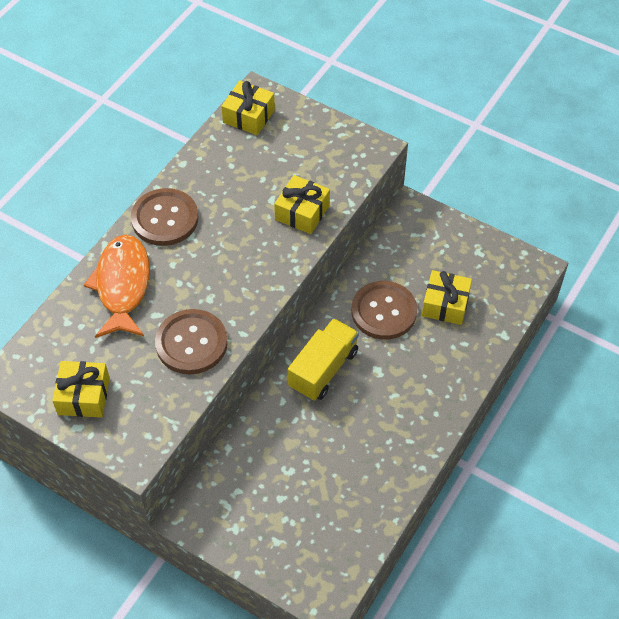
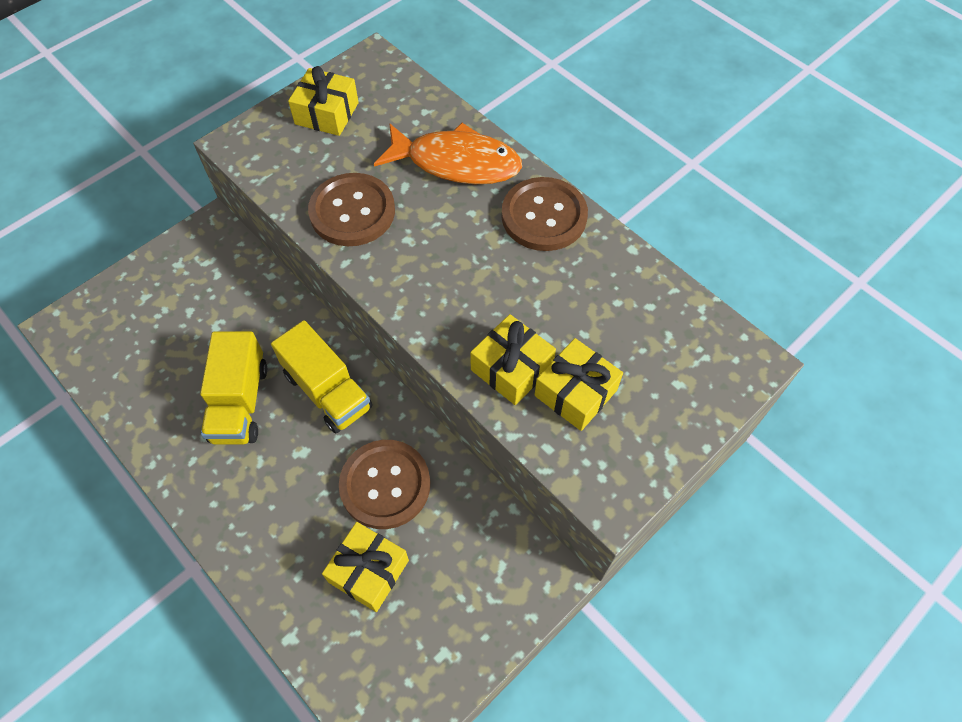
camera: 105 degrees right, 5 degrees up
yellow gift [221,81,275,135] -> yellow gift moved to [534,338,623,431]
none -> yellow truck [200,331,267,445]

